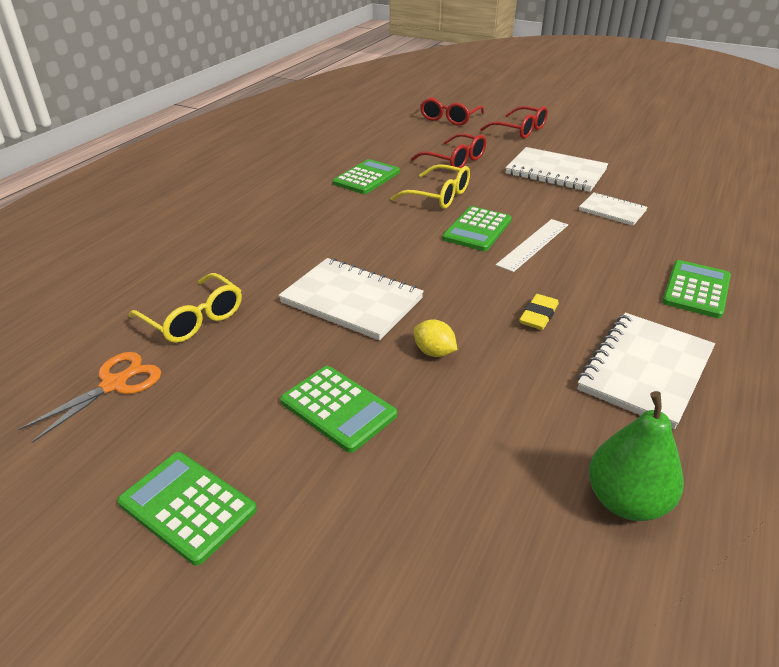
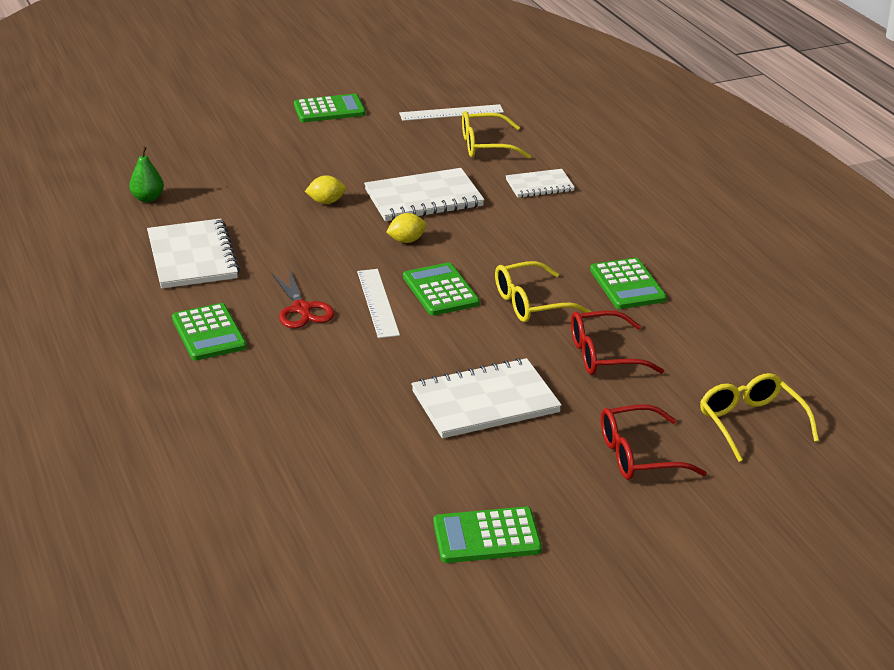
camera: 130 degrees right, 5 degrees down
orange scissors [18,352,161,443] -> white ruler [399,104,504,121]
green calculator [280,366,397,453] -> green calculator moved to [433,506,542,563]
red glasses [420,97,484,126] -> yellow glasses [700,373,819,462]
yellow eraser [519,294,559,330] -> none
white notebook [579,192,648,226] -> white notebook moved to [506,169,575,198]
green pear [589,391,684,521] -> green pear [129,147,164,202], size x0.64
none -> red scissors [272,270,335,328]
none -> yellow lemon [386,213,426,243]

